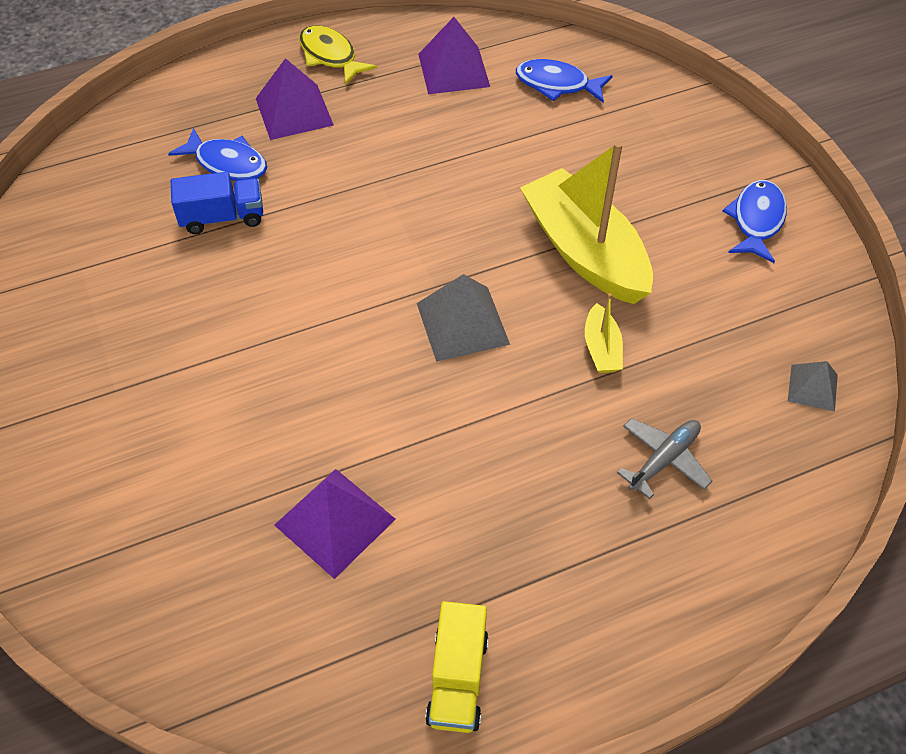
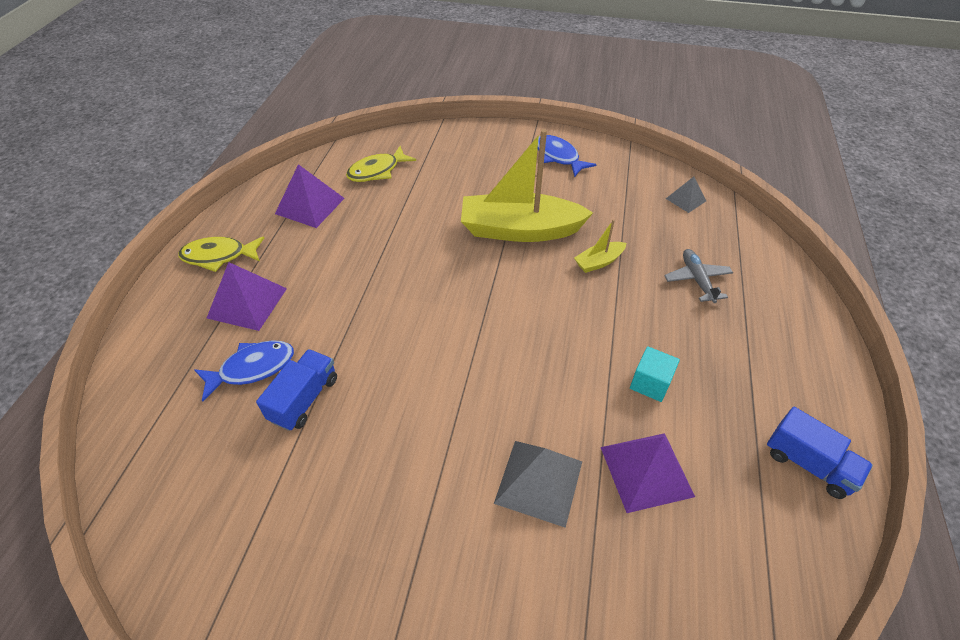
camera: 55 degrees left, 5 degrees down
grey pyramid [417,274,510,362] -> grey pyramid moved to [494,441,582,528]
yellow truck [425,601,489,733] -> blue truck [767,407,873,499]
blue fish [516,59,613,103] -> yellow fish [346,146,416,182]
yellow boat [585,293,623,373] -> yellow boat turned 120 degrees clockwise [574,219,626,273]
none -> turquoise cube [630,346,680,402]

